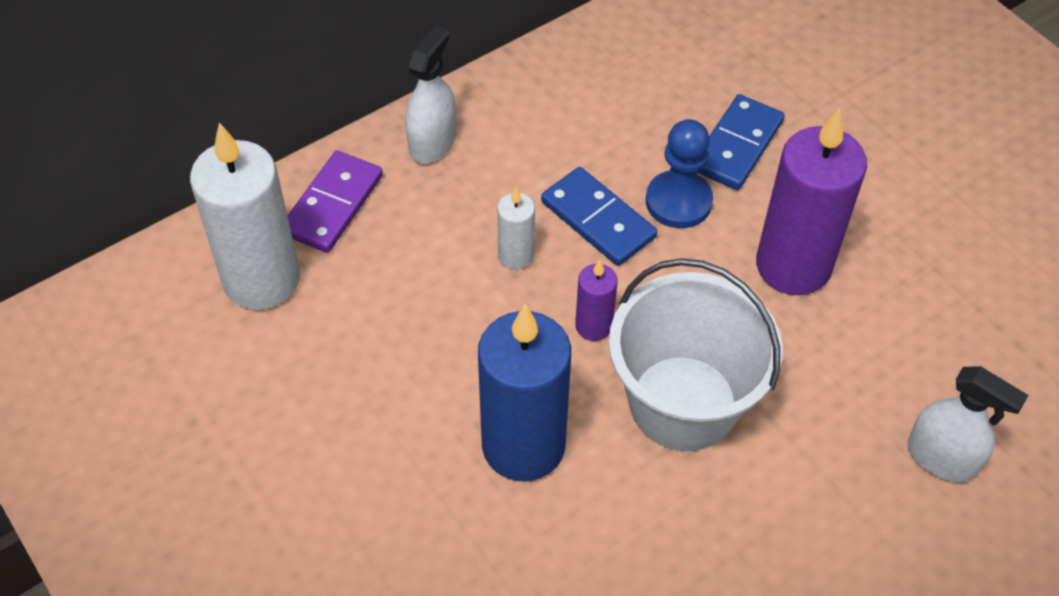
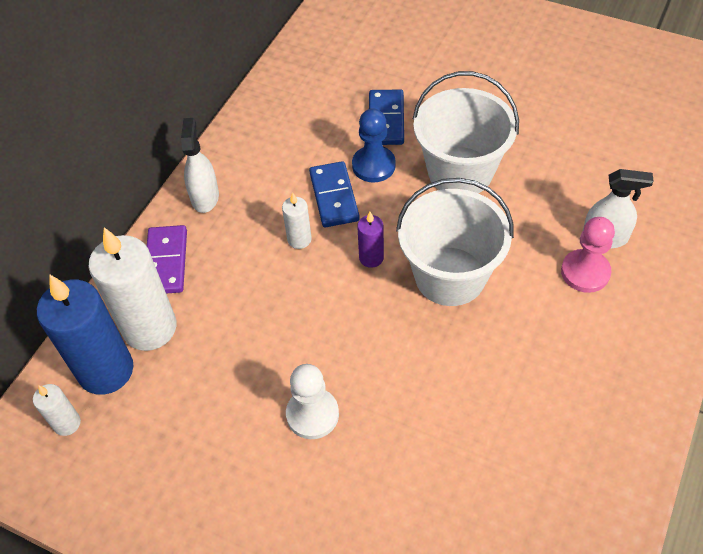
camera: 25 degrees left, 0 degrees up
blue candle [478,304,571,481] -> blue candle moved to [37,275,133,395]
blue domino [541,167,657,266] -> blue domino turned 60 degrees clockwise [309,161,360,227]
purple candle [756,108,867,295] -> white bucket [413,71,519,193]
none -> white candle [33,384,81,436]
none -> white pawn [286,364,339,439]
none -> pink pawn [561,217,615,293]

